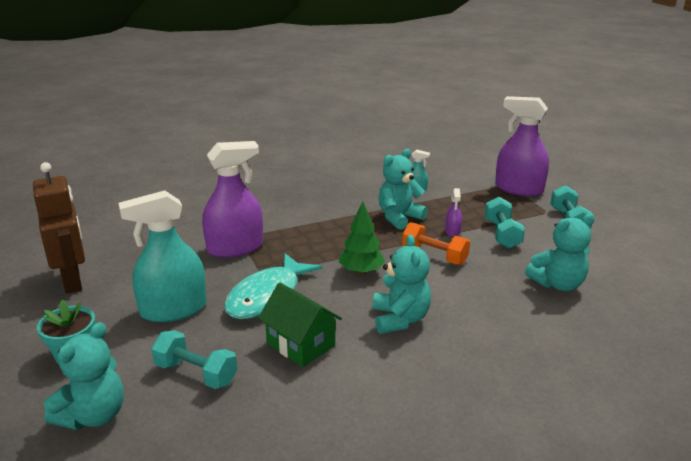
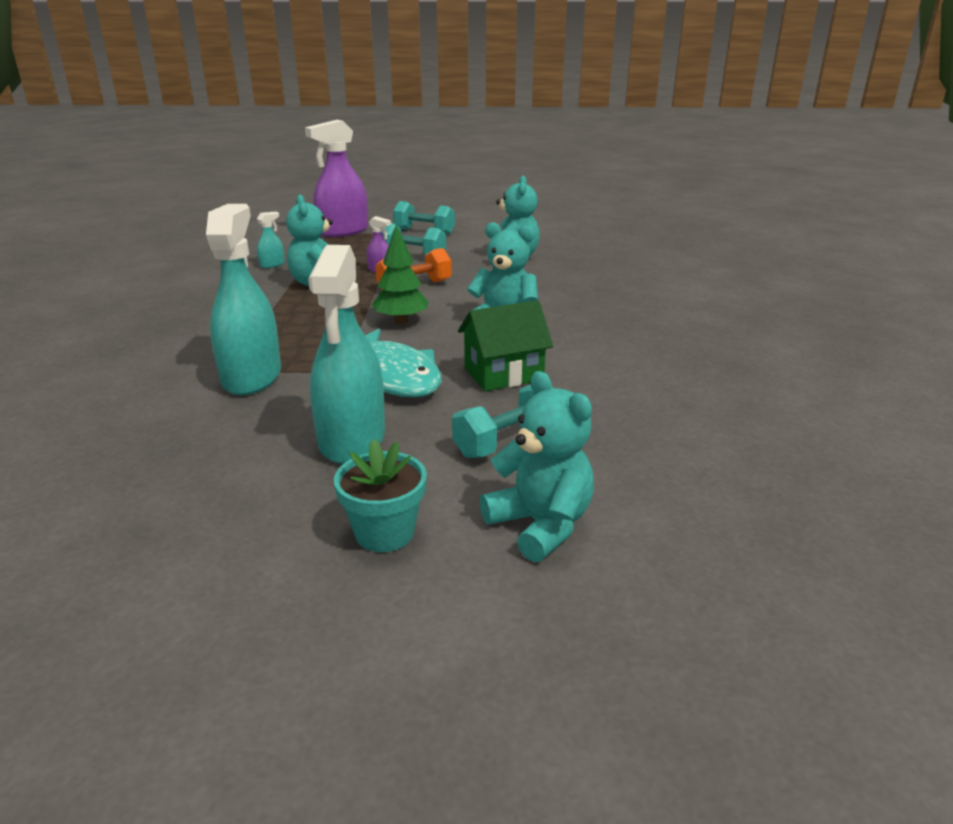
camera: 65 degrees left, 0 degrees up
brown robot [33,162,85,294] -> none
purple spray bottle [202,141,263,258] -> turquoise spray bottle [206,204,281,396]

